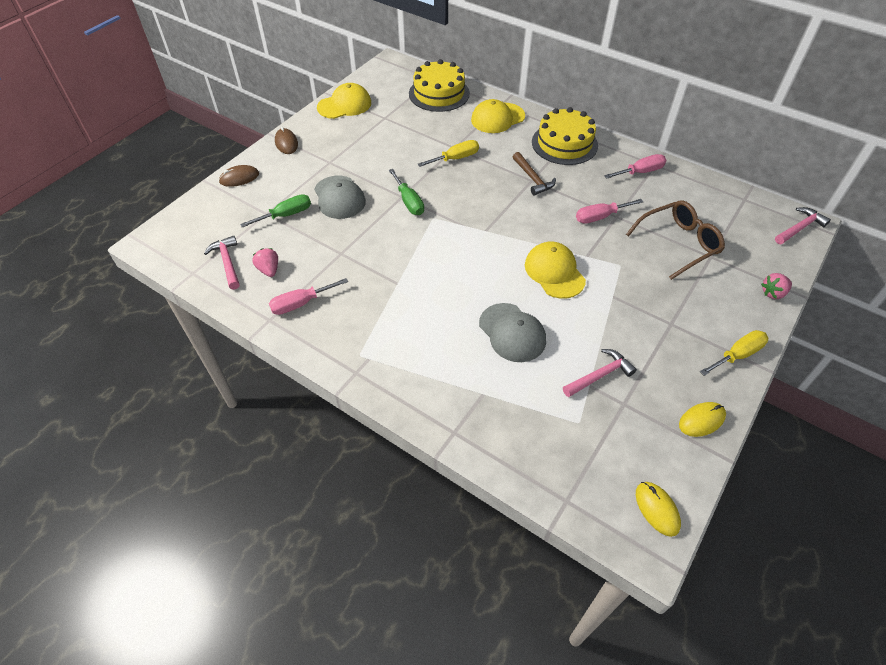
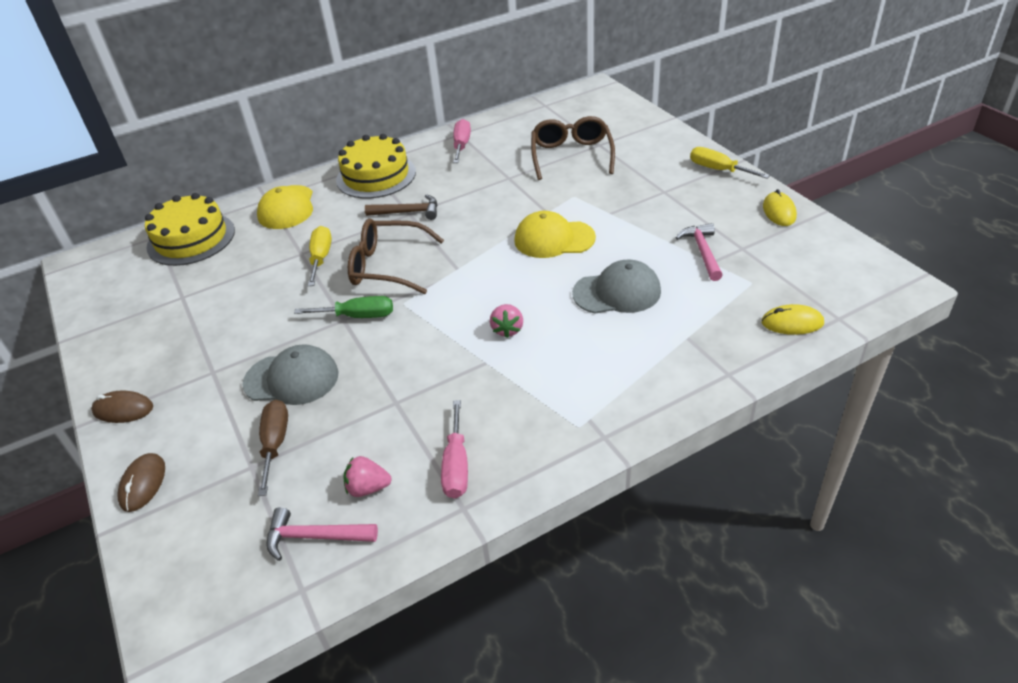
camera: 60 degrees left, 10 degrees down
green screwdriver [240,194,311,227] -> brown screwdriver [258,400,288,496]
yellow cap [317,83,371,119] -> none
pink screwdriver [576,199,643,224] -> none
yellow mouse [636,482,681,537] -> yellow mouse moved to [761,304,824,335]
yellow screwdriver [700,330,768,376] -> yellow screwdriver turned 45 degrees counterclockwise [690,147,770,179]
pink strawberry [761,273,792,299] -> pink strawberry moved to [490,304,523,338]
pink hammer [775,207,831,244] -> none
none -> brown glasses [348,219,444,294]

